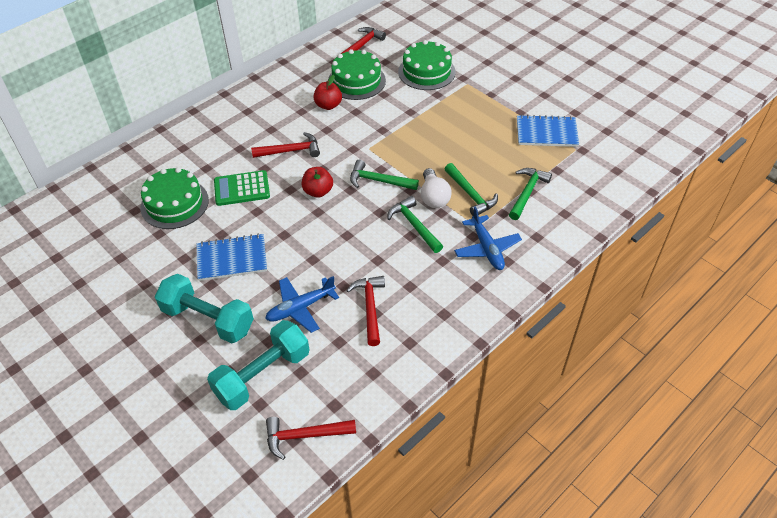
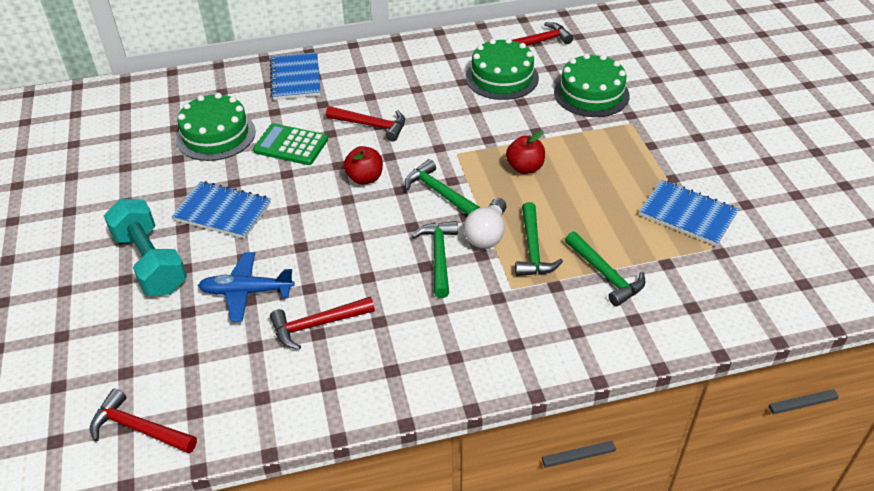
camera: 30 degrees right, 5 degrees down
turquoise dumbbell [207,320,310,410] -> none
red apple [313,75,342,110] -> red apple moved to [506,130,545,174]
red hammer [346,276,385,346] -> red hammer turned 135 degrees counterclockwise [270,297,375,350]
blue plane [454,206,522,270] -> none
green hammer [509,168,552,220] -> green hammer turned 90 degrees clockwise [565,232,645,307]
none -> blue notebook [270,52,321,100]

